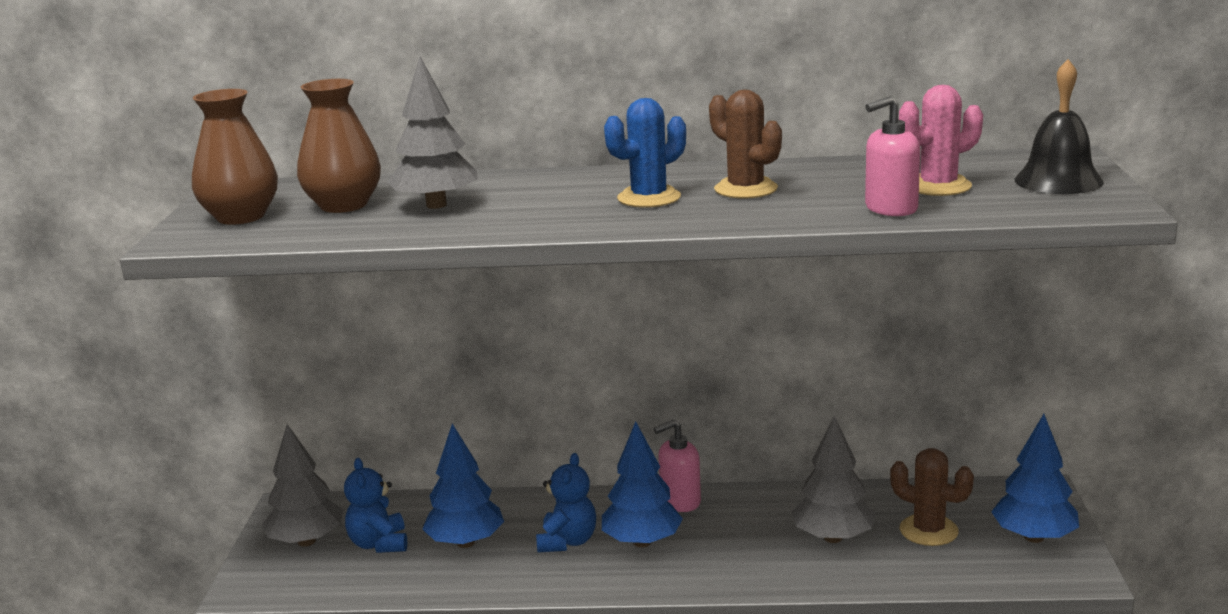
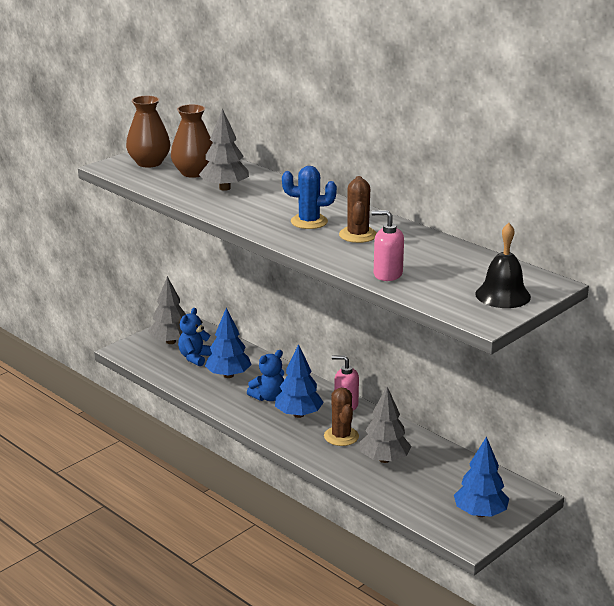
camera: 40 degrees right, 5 degrees up
brown cactus [890,448,974,546] -> brown cactus moved to [324,388,359,446]
pink cactus [899,85,983,196] -> none

